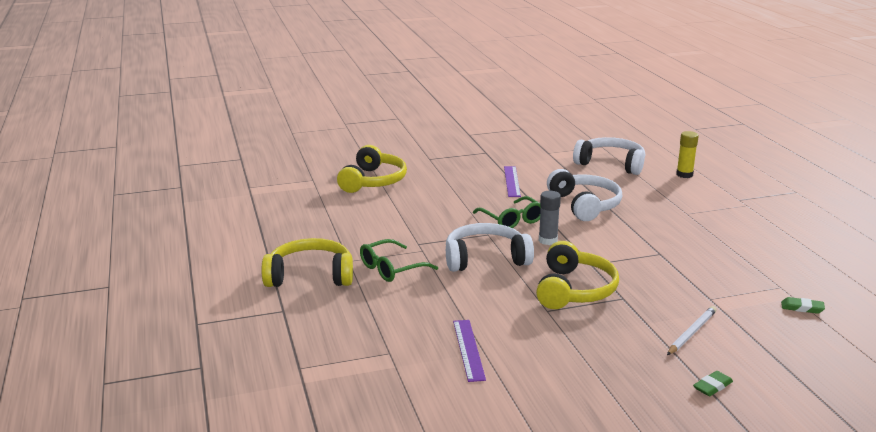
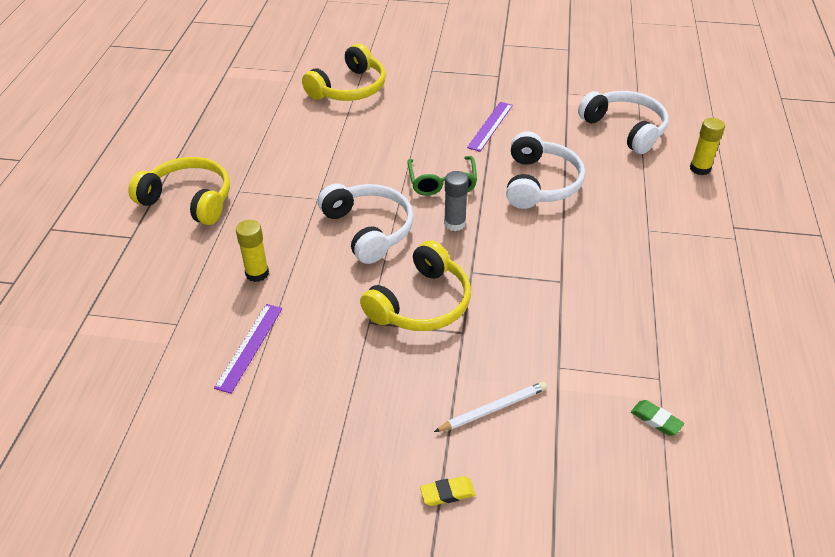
camera: 25 degrees right, 20 degrees up
green glasses [360,239,438,282] -> none
white headphones [446,223,534,272] -> white headphones turned 45 degrees clockwise [318,183,414,264]
green eraser [693,371,733,396] -> yellow eraser [420,476,475,506]
none -> yellow glue stick [236,220,269,282]

